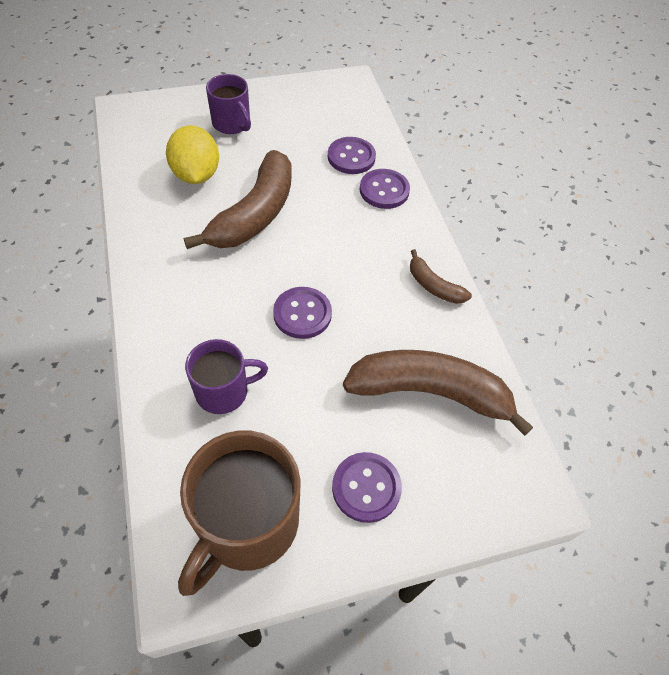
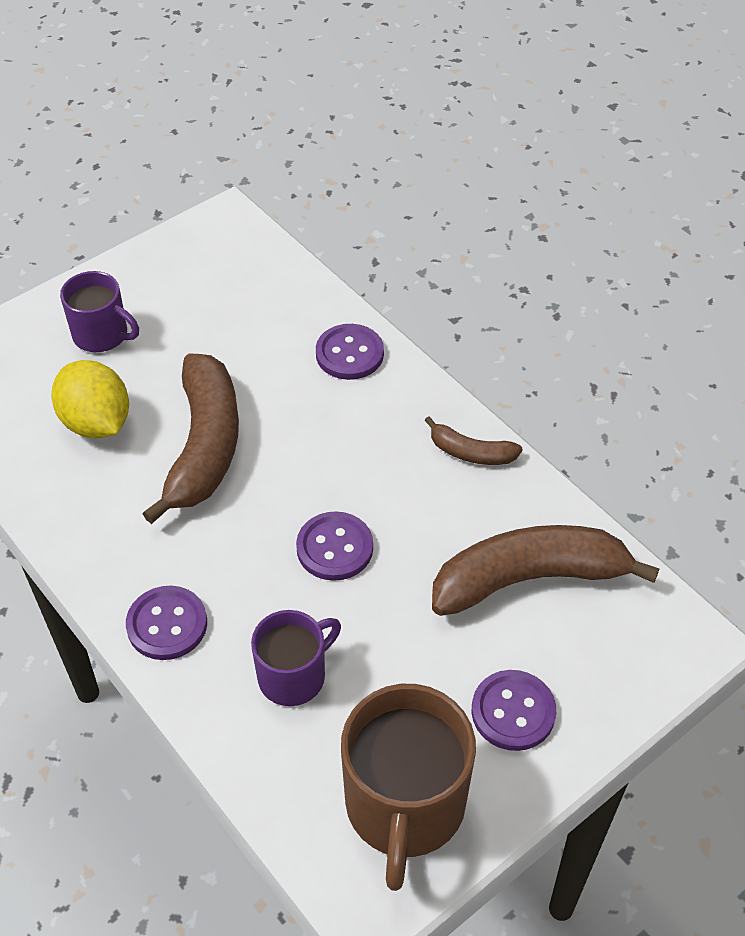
camera: 20 degrees left, 5 degrees down
purple button [328,137,376,174] -> purple button moved to [126,586,207,660]

